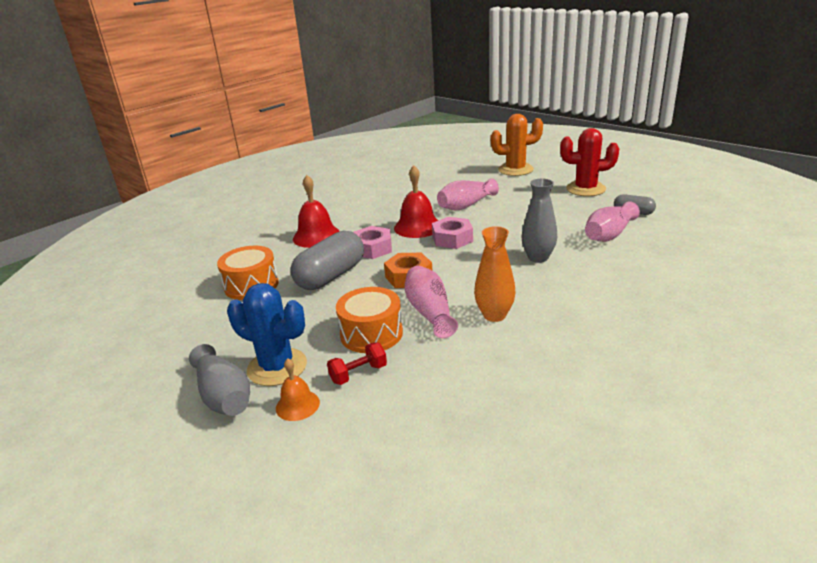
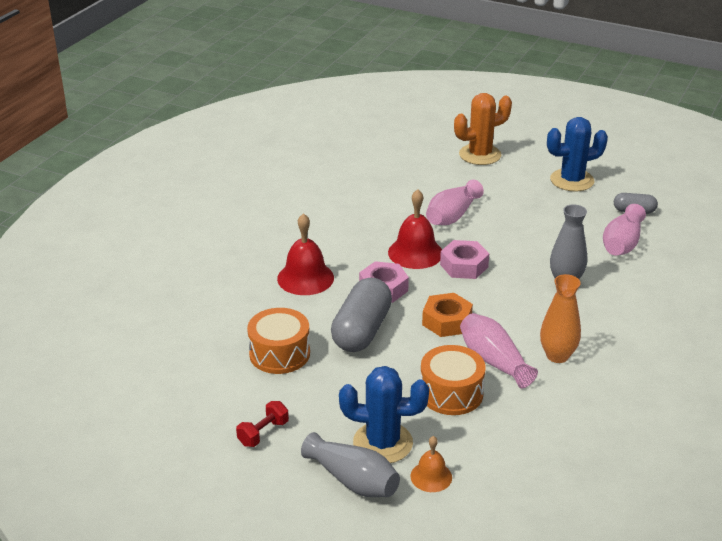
camera: 20 degrees left, 5 degrees up
red dumbbell [327,342,387,385] -> red dumbbell moved to [236,401,289,447]
red cactus [560,128,619,196] -> blue cactus [547,117,608,192]

